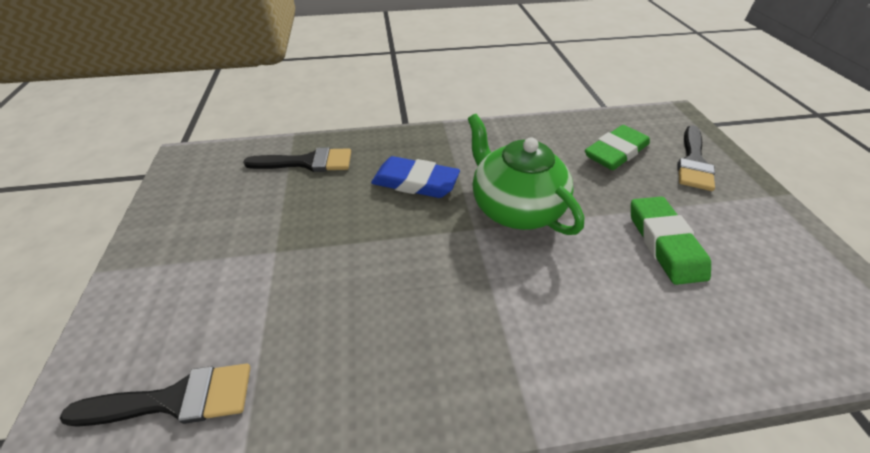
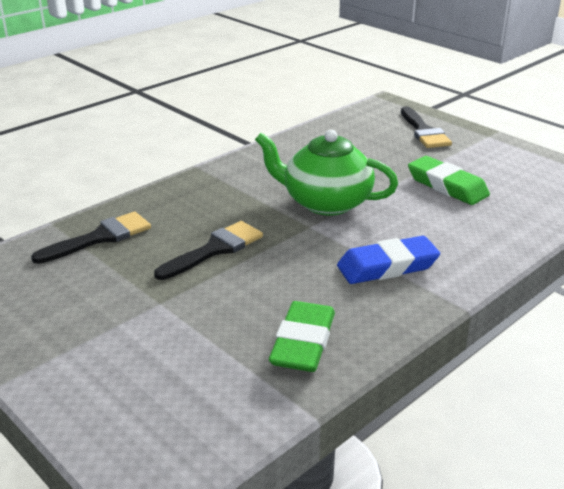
camera: 35 degrees left, 15 degrees down
black brush [60,364,251,427] -> black brush moved to [154,221,263,280]
blue eraser [371,156,460,198] -> blue eraser moved to [337,236,440,284]
green eraser [585,125,650,170] -> green eraser moved to [269,301,335,372]

